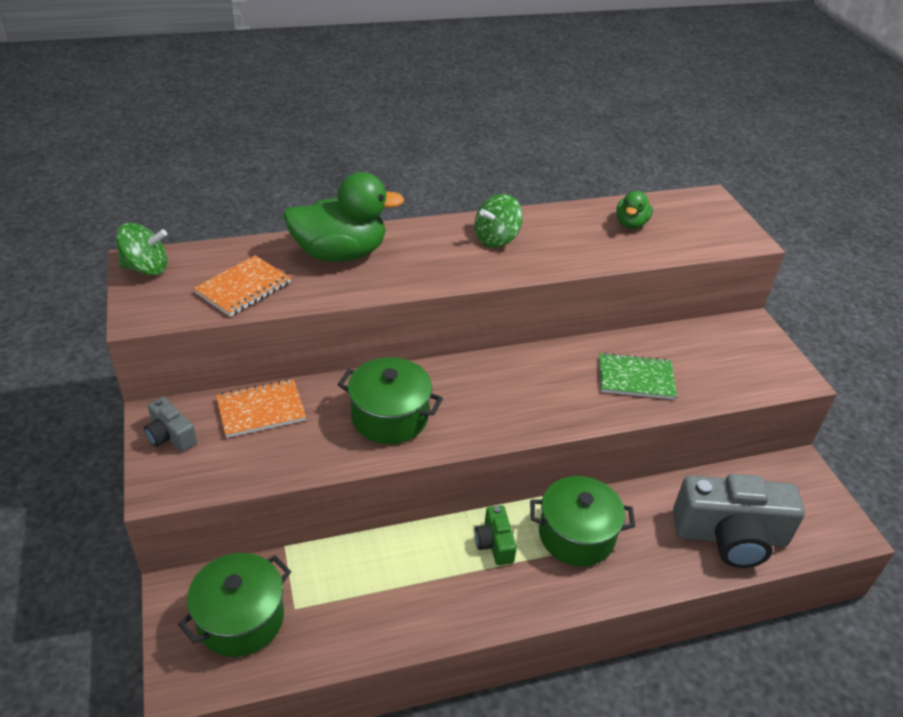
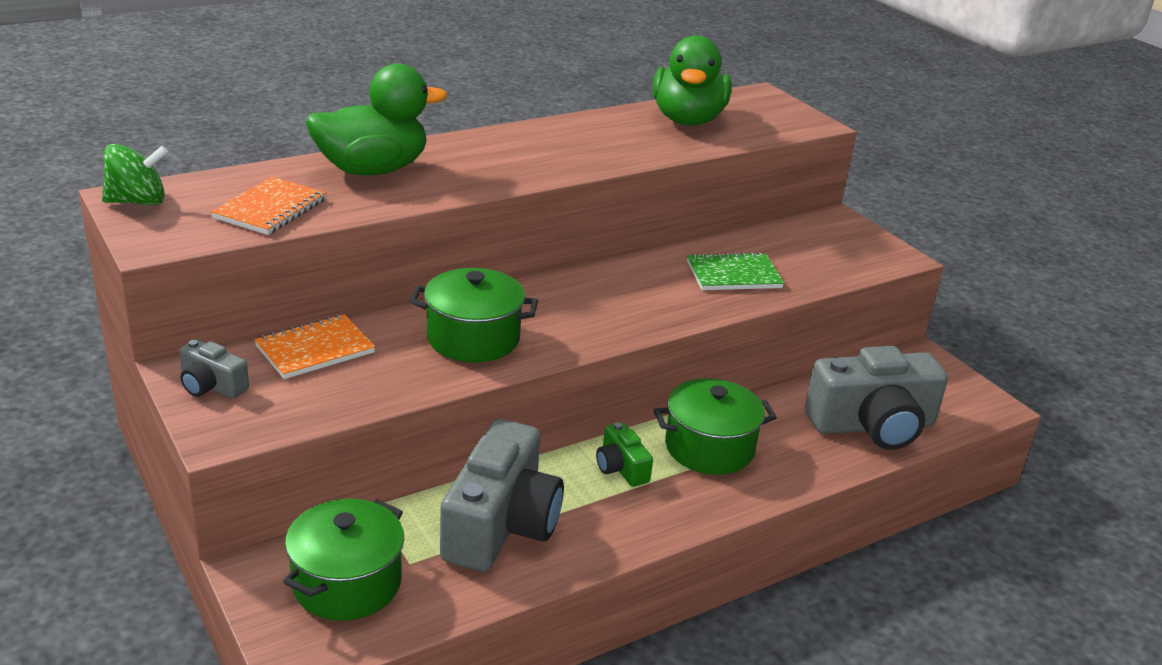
camera: 15 degrees left, 10 degrees down
green spinning top [475,194,523,248] -> none
green duck [616,191,653,229] -> green duck [653,35,732,126], size x1.96
none -> grey camera [440,419,564,572]

